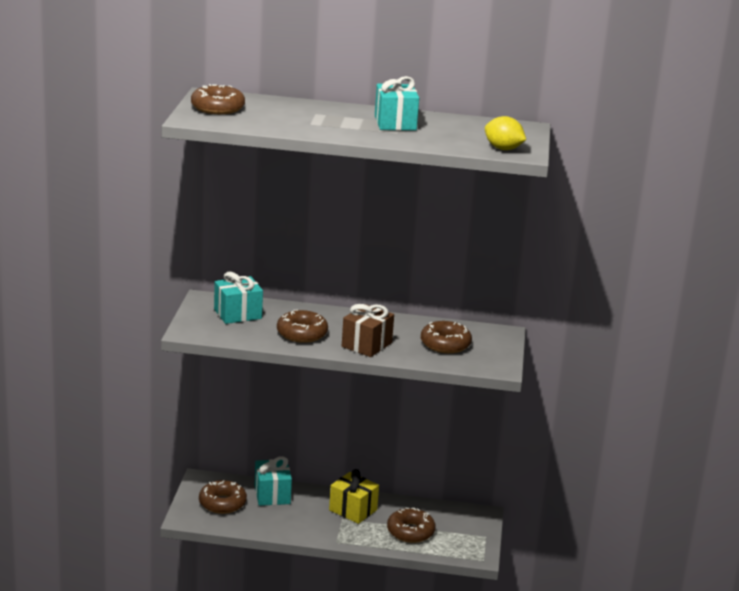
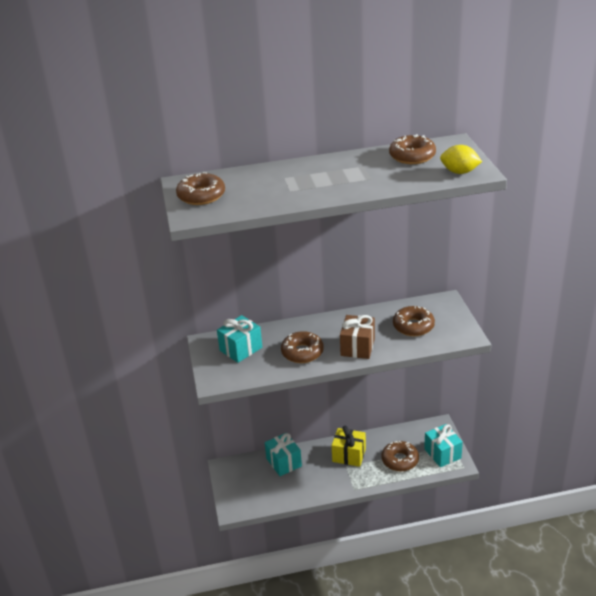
camera: 15 degrees left, 10 degrees up
brown donut [199,480,247,514] -> brown donut moved to [389,134,436,164]
turquoise gift [375,76,419,131] -> turquoise gift moved to [424,424,463,467]

